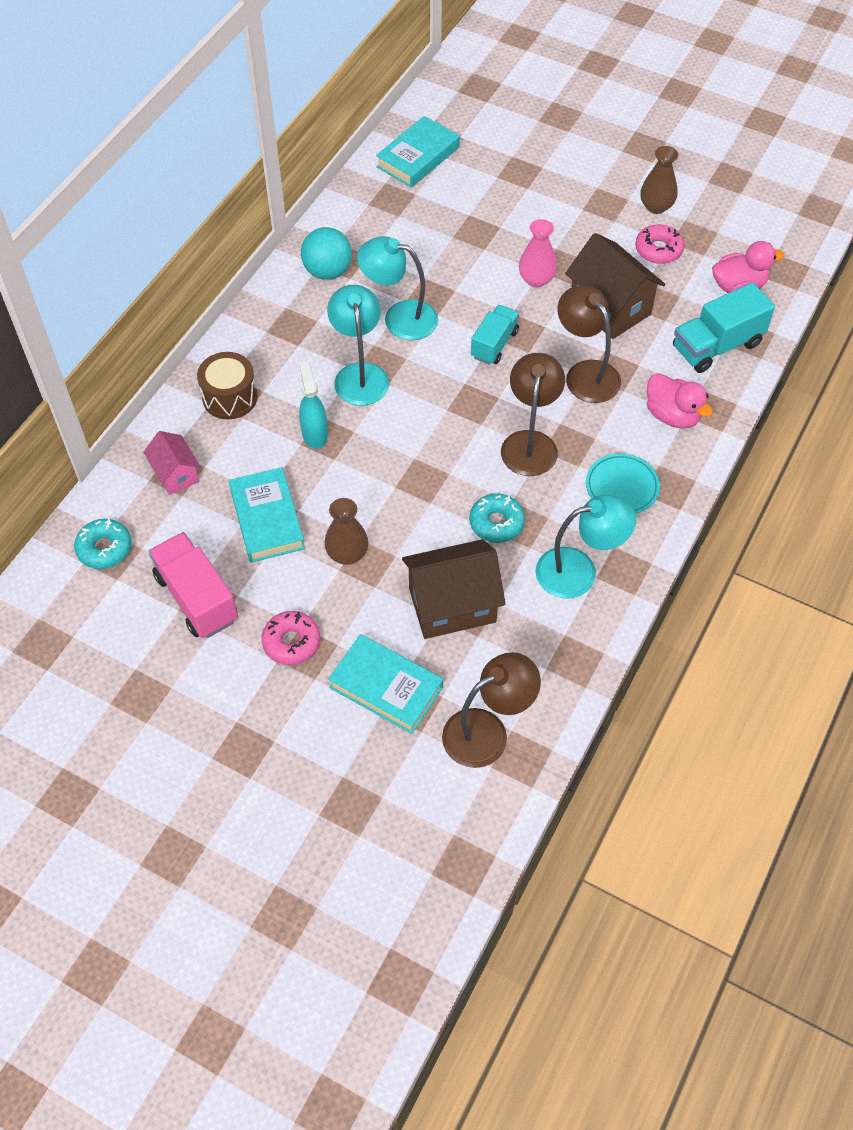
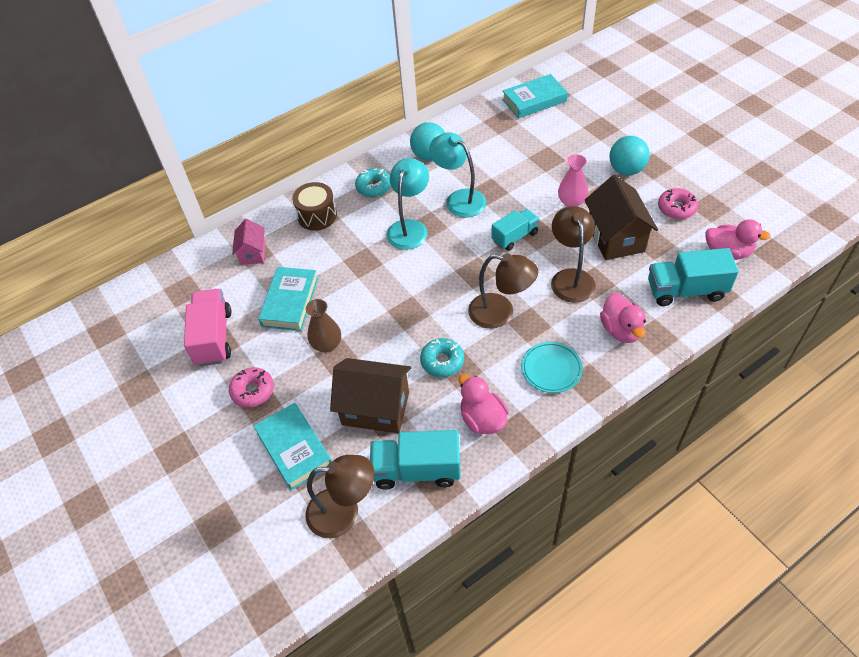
camera: 30 degrees right, 5 degrees down
turquoise donut [74,518,132,569] -> turquoise donut moved to [355,168,391,197]
turquoise spray bottle [299,361,328,449] -> none
brown lamp [501,353,565,476] -> brown lamp turned 75 degrees clockwise [468,253,538,329]
turquoise lamp [535,494,636,599] -> pink duck [459,374,509,434]
brown vase [640,146,679,214] -> none
none -> turquoise truck [370,430,461,489]
none -> turquoise ball [609,136,650,175]

